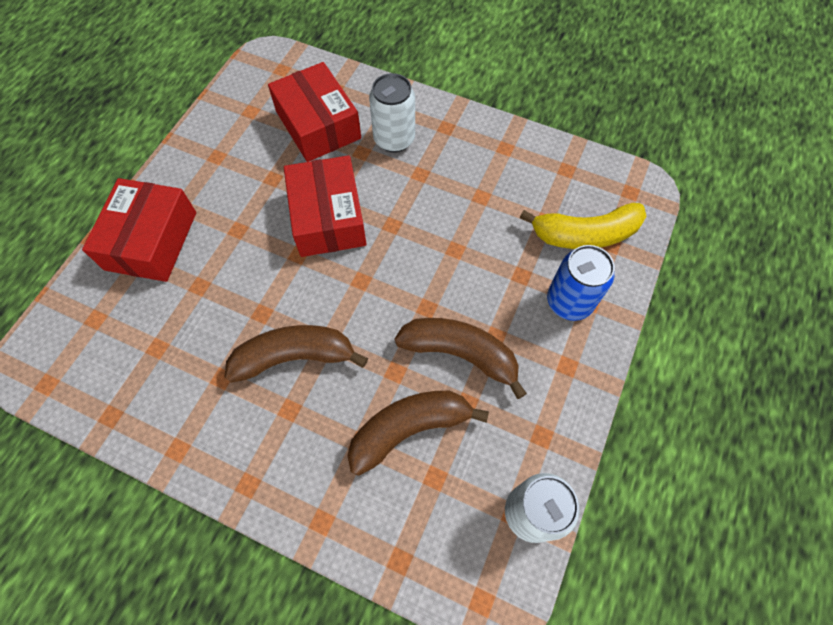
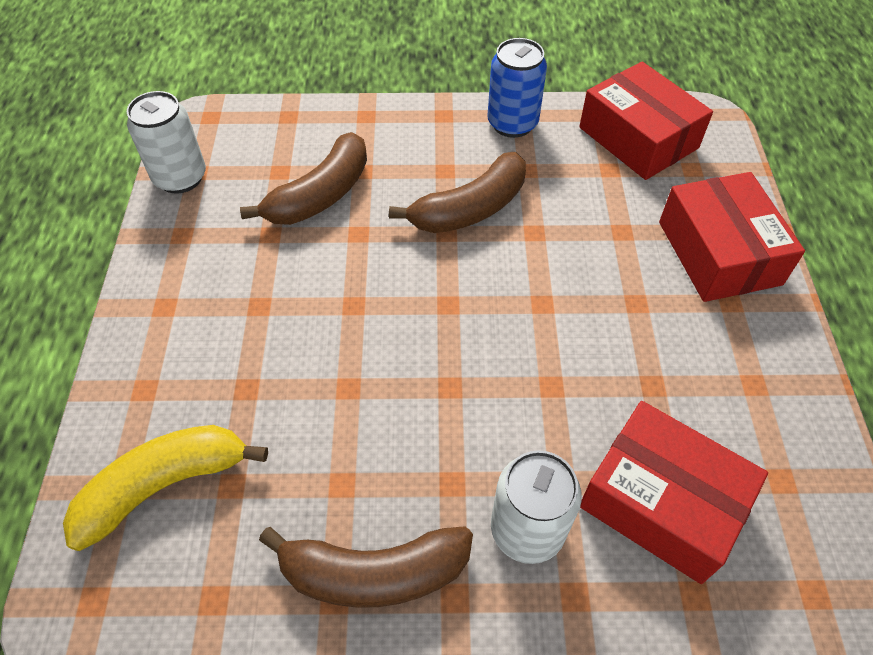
camera: 155 degrees right, 10 degrees down
red box [284,155,367,257] -> red box moved to [579,62,713,180]
brown banana [394,318,527,399] -> brown banana moved to [259,526,473,608]
blue can [547,245,615,321] -> blue can moved to [487,38,547,138]

